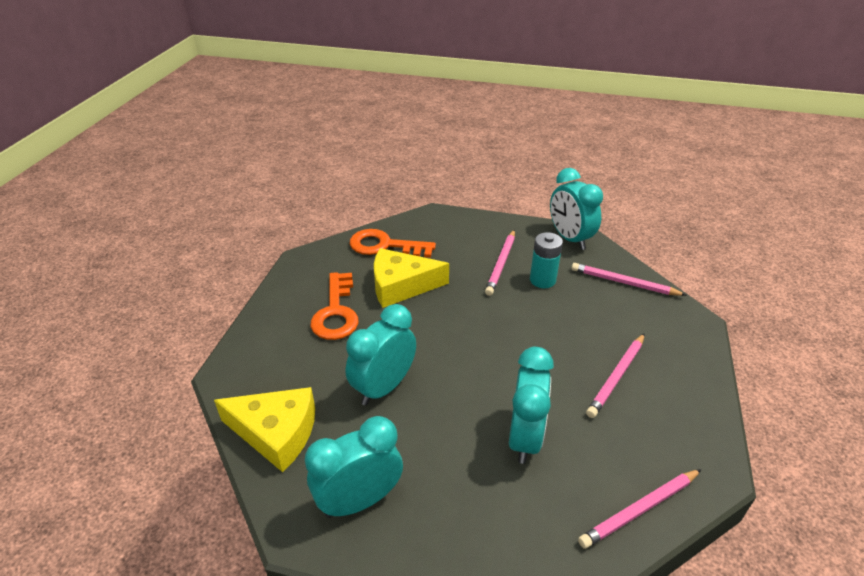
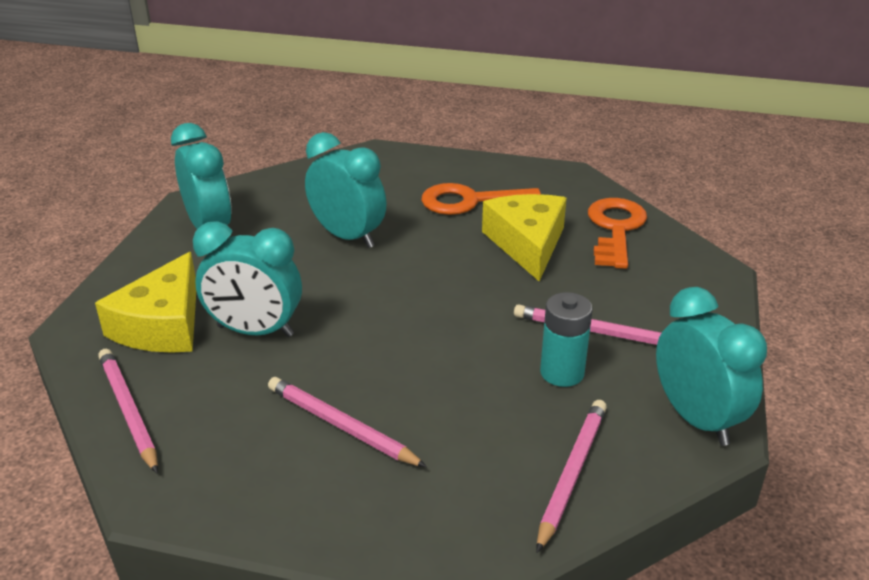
camera: 90 degrees right, 5 degrees down
yellow cheese [214,387,315,472] -> yellow cheese moved to [95,252,196,353]
turquoise clock [550,168,603,250] -> turquoise clock turned 90 degrees clockwise [656,287,767,446]

